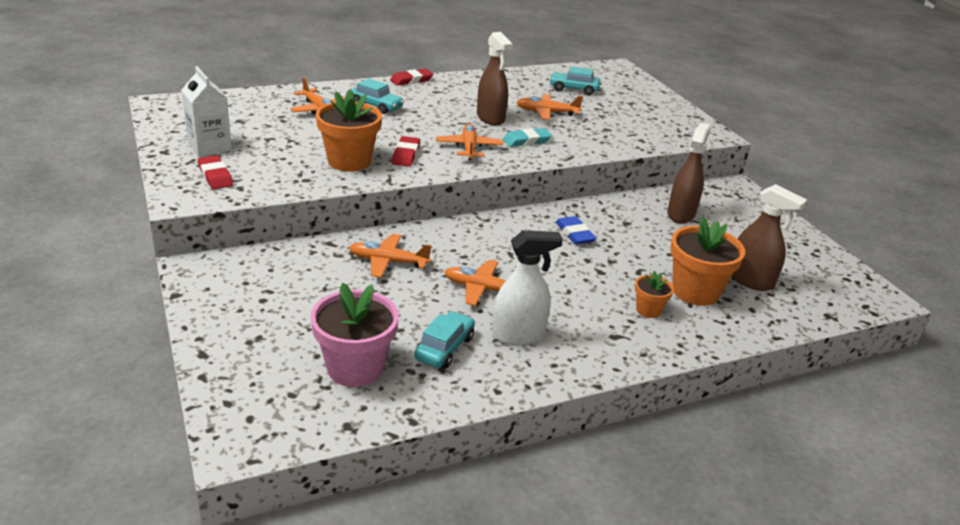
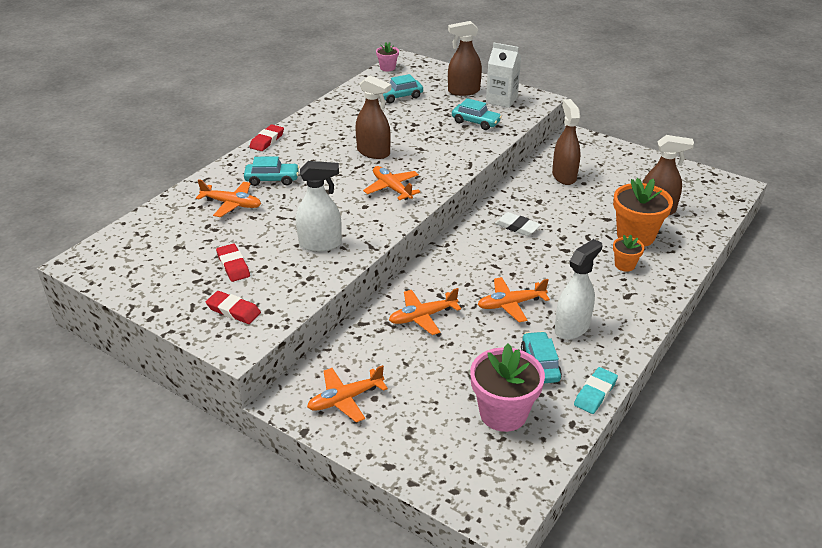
camera: 30 degrees left, 5 degrees up
white carton [181,66,232,157] -> white carton moved to [486,43,521,108]
orange flower pot [316,89,382,172] -> white spray bottle [296,161,342,252]
red eraser [392,136,420,167] -> red eraser moved to [216,244,250,282]
turquoise eraser [503,128,552,147] -> turquoise eraser moved to [574,367,618,414]
orange plane [516,94,583,120] -> orange plane moved to [307,365,388,422]
blue eraser [556,216,597,245] -> white eraser [495,212,541,236]
none -> pink flower pot [376,42,399,71]
none -> brown spray bottle [448,21,482,96]
none -> turquoise car [452,98,502,130]

